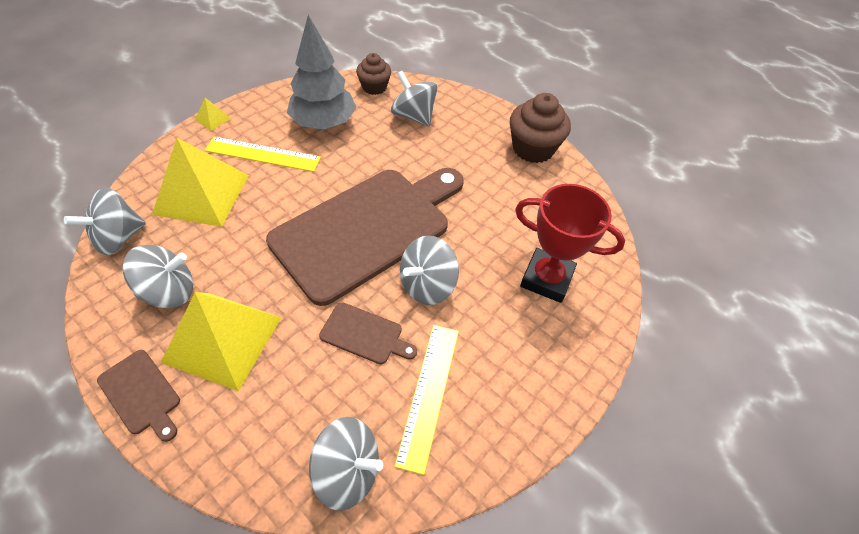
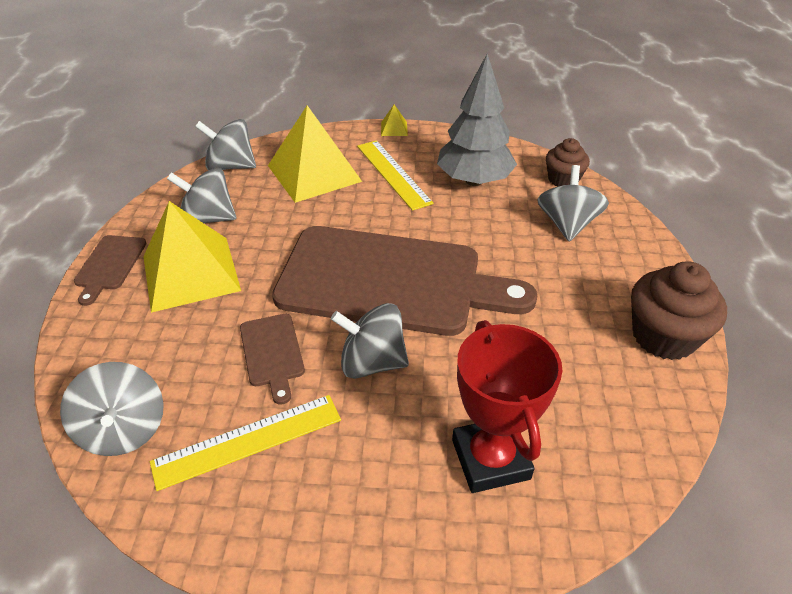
camera: 55 degrees right, 10 degrees down
grey spinning top [122,245,193,308] -> grey spinning top turned 150 degrees clockwise [167,168,237,223]

